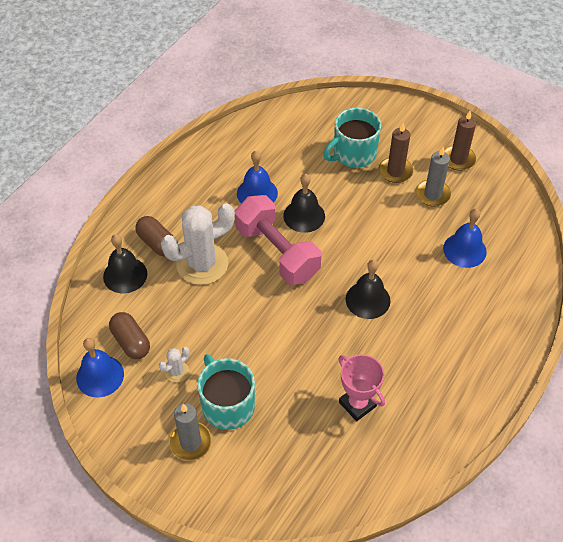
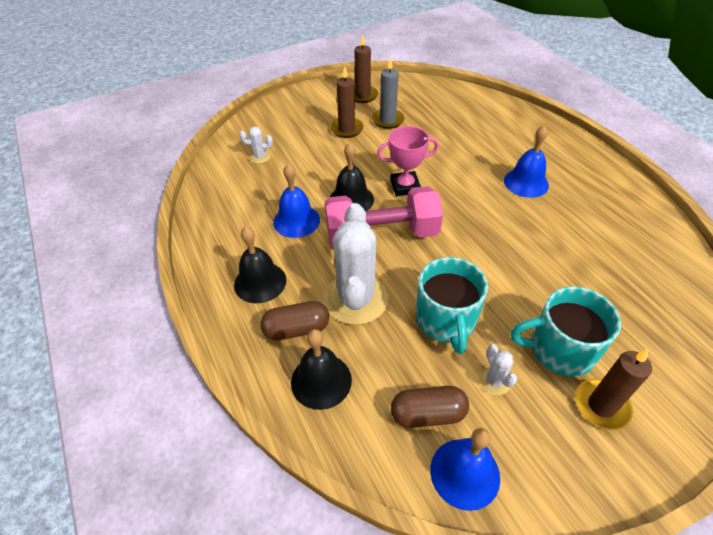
camera: 60 degrees left, 5 degrees down
grey candle [169,403,212,461] -> brown candle [575,349,652,430]
turquoise mug [323,108,381,168] -> turquoise mug moved to [416,257,488,354]
pink trophy [339,354,385,421] -> pink trophy moved to [377,126,439,196]
black bell [346,260,390,319] -> black bell moved to [234,226,286,303]
blue bell [443,209,487,268] -> blue bell moved to [504,126,549,198]
none -> white cactus [239,127,273,164]

